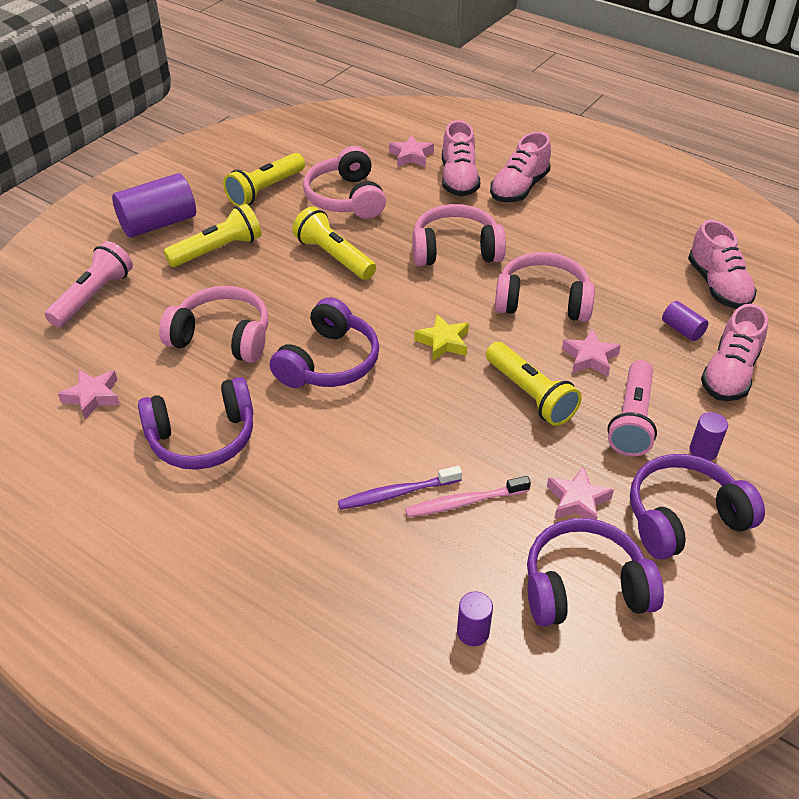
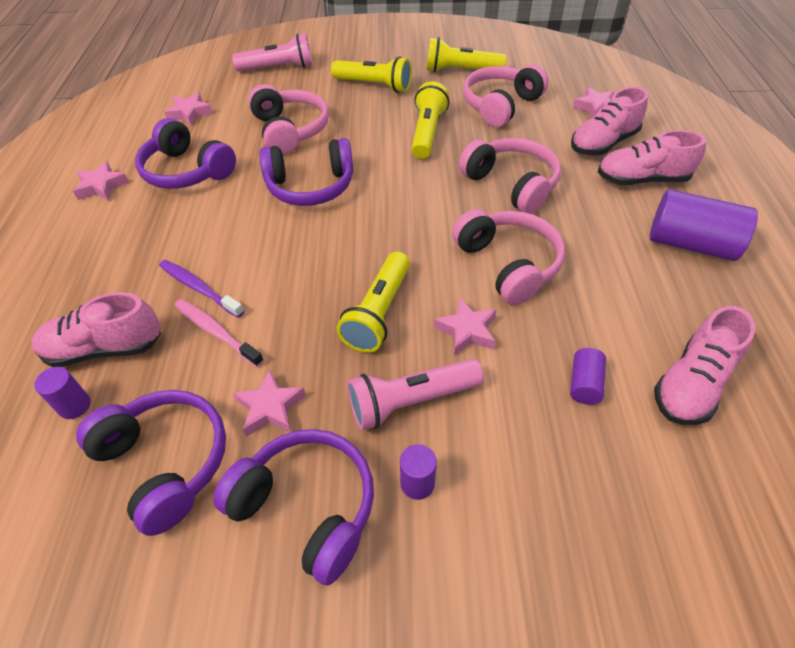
camera: 55 degrees right, 5 degrees up
purple cylinder [112,173,196,238] -> purple cylinder moved to [650,189,758,261]
yellow star [414,314,469,361] -> none
pink shoe [701,304,768,401] -> pink shoe moved to [31,292,161,367]
none -> pink star [73,162,129,201]

